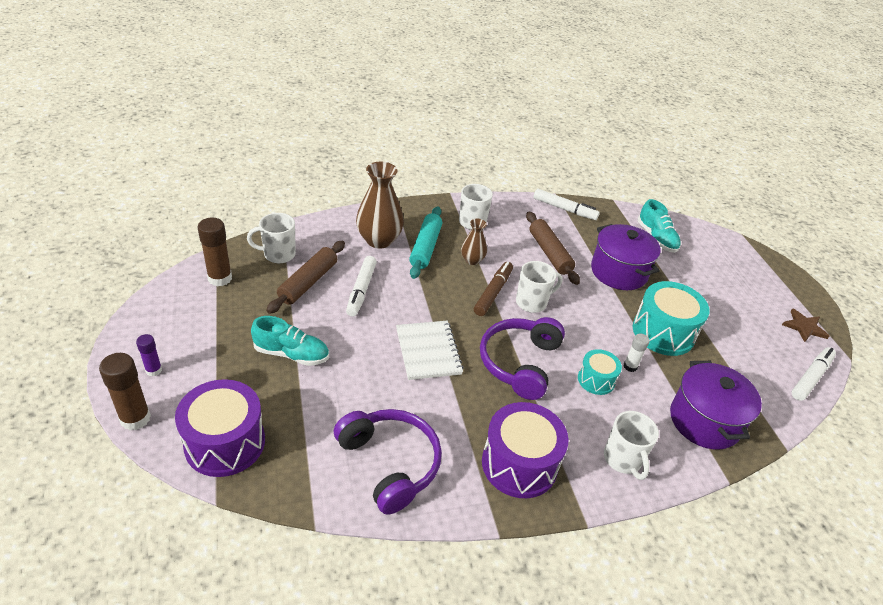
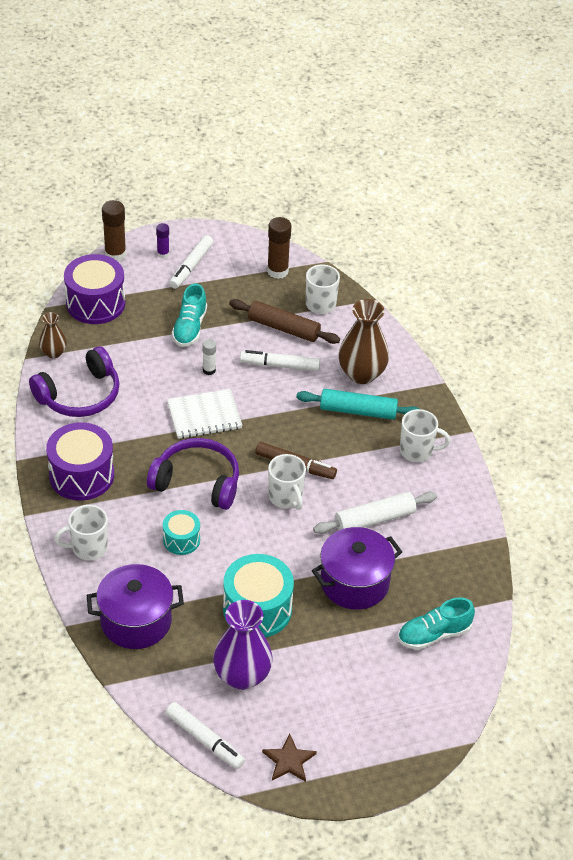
camera: 90 degrees right, 5 degrees up
brown vase [461,219,487,265] -> brown vase moved to [39,312,67,358]
brown rolling pin [526,211,580,285] -> white rolling pin [313,491,437,534]
white marker [533,189,600,220] -> white marker moved to [169,235,213,289]
white glue stick [623,334,650,372] -> white glue stick moved to [202,339,216,375]
none -> purple vase [213,600,273,690]

